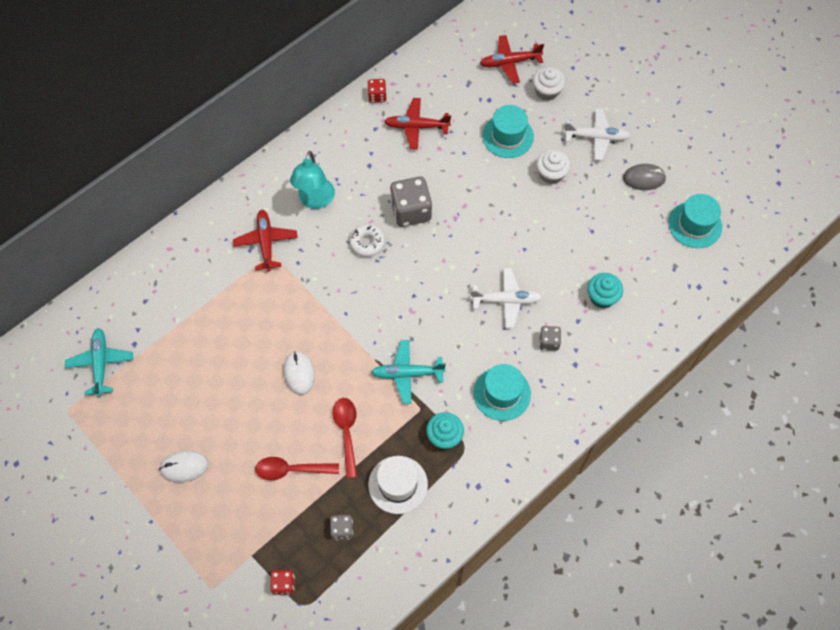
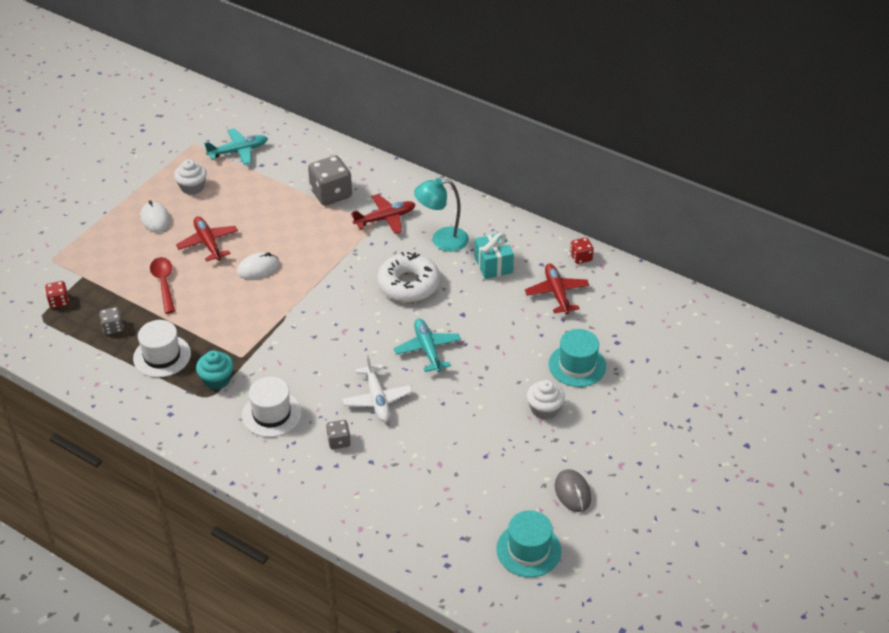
camera: 75 degrees right, 20 degrees down
red spoon [333,398,357,478] -> none
white donut [349,224,385,257] -> white donut [377,252,440,302], size x1.74
turquoise plane [371,340,446,404] -> turquoise plane moved to [394,319,461,372]
grey dice [390,176,432,227] -> grey dice moved to [308,155,352,206]
turquoise hat [473,364,531,421] -> white hat [242,377,302,437]
red plane [480,35,544,84] -> red plane moved to [176,217,238,262]
white cupcake [533,67,565,101] -> white cupcake moved to [174,159,207,195]
white plane [563,108,631,160] -> none
turquoise cupcake [588,273,623,308] -> none
none -> turquoise gift [474,232,514,279]

